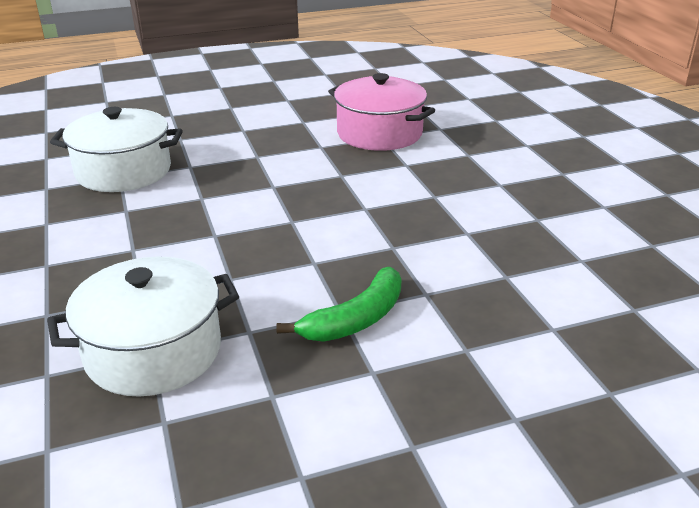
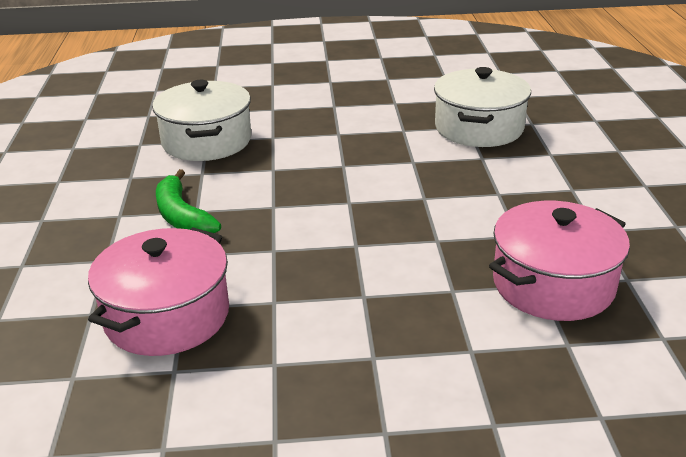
camera: 105 degrees right, 0 degrees up
none -> pink pot [88,227,229,356]

